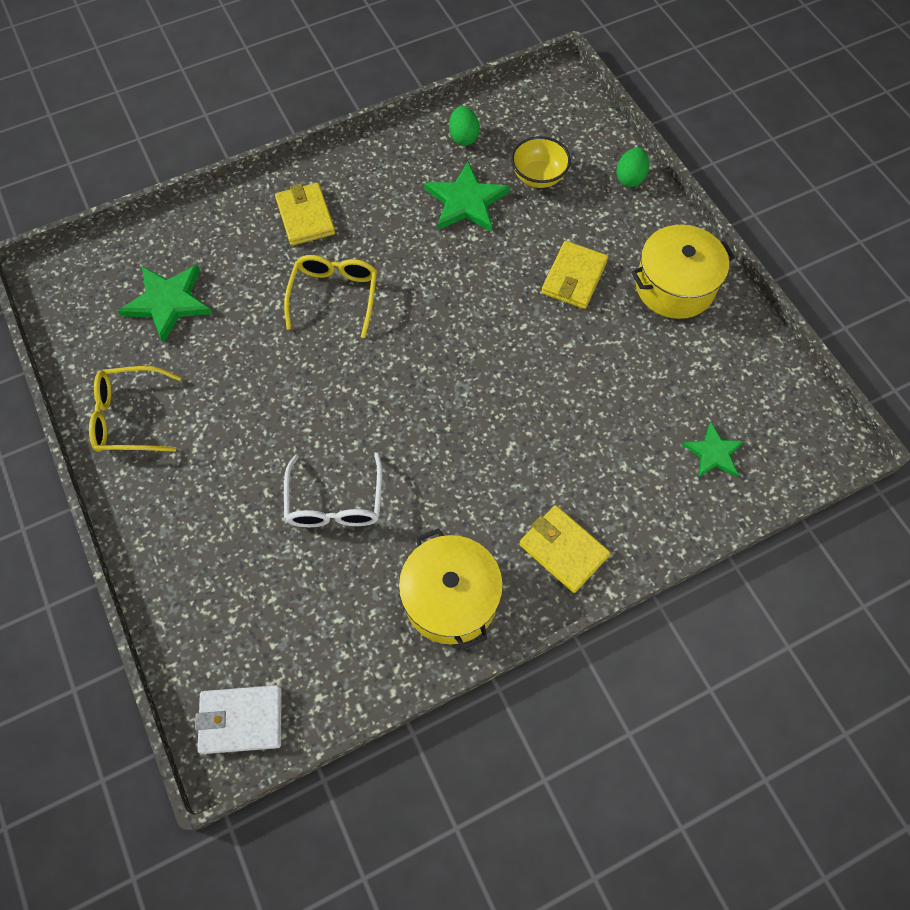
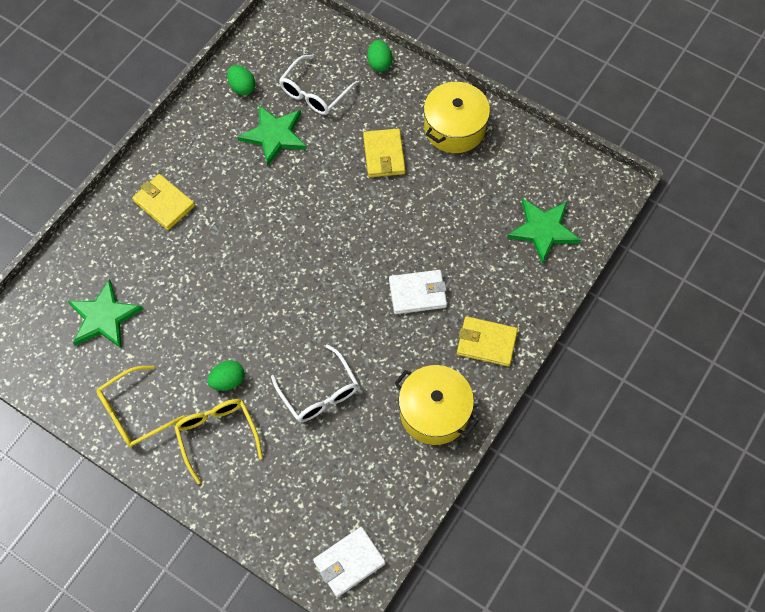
camera: 30 degrees left, 0 degrees up
yellow glasses [284,255,377,338] -> yellow glasses moved to [174,399,263,484]
yellow bowl [511,136,571,188] -> white glasses [279,55,358,115]
green star [682,422,744,478] -> green star [507,199,581,264], size x1.61
none -> green egg [207,360,244,391]
none -> white wallet [389,270,447,314]

